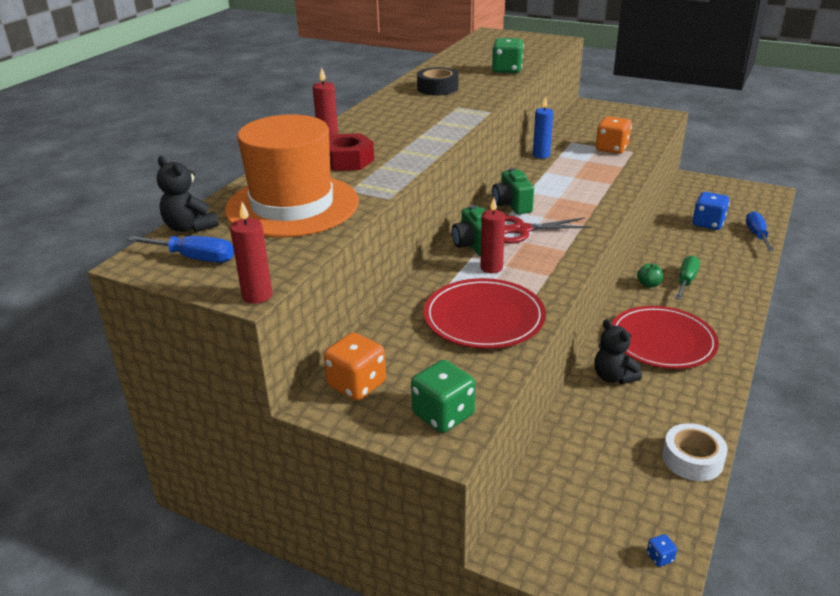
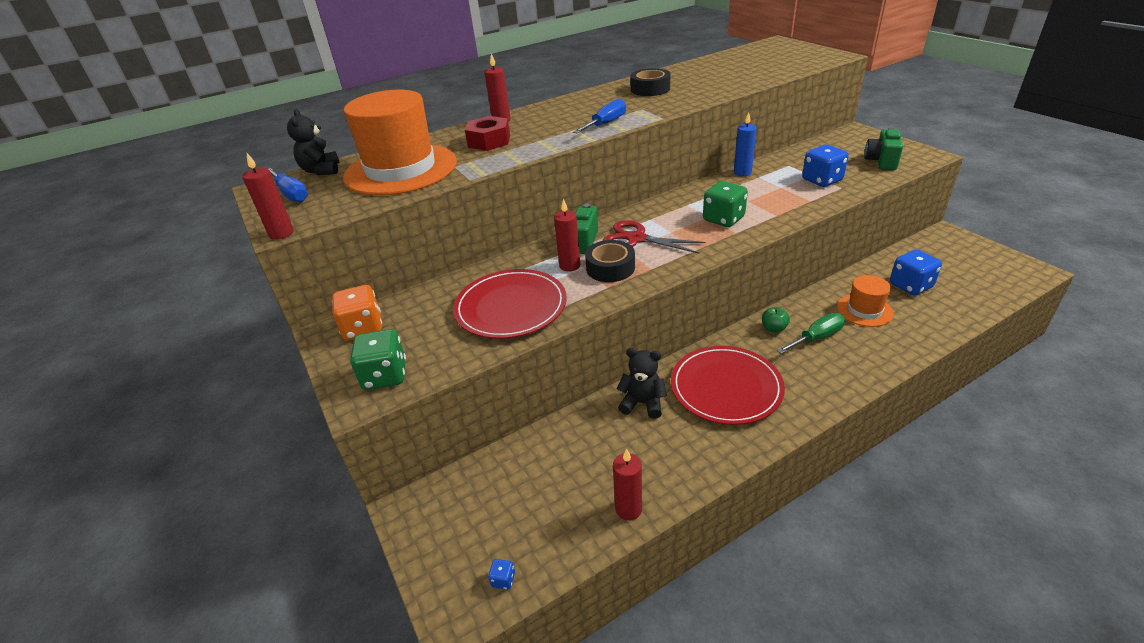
camera: 35 degrees right, 5 degrees up
green dice [492,38,524,74] -> green dice moved to [703,181,748,227]
green camera [492,168,534,214] -> green camera moved to [864,127,903,170]
black teddy bear [595,319,642,384] -> black teddy bear turned 105 degrees clockwise [617,348,667,419]
orange dice [596,116,632,154] -> blue dice [802,145,848,187]
white tape [662,423,728,481] -> red candle [613,449,642,521]
blue screwdriver [746,211,774,251] -> blue screwdriver moved to [573,99,626,133]
none -> black tape [585,240,635,282]
none -> orange hat [837,275,894,327]

